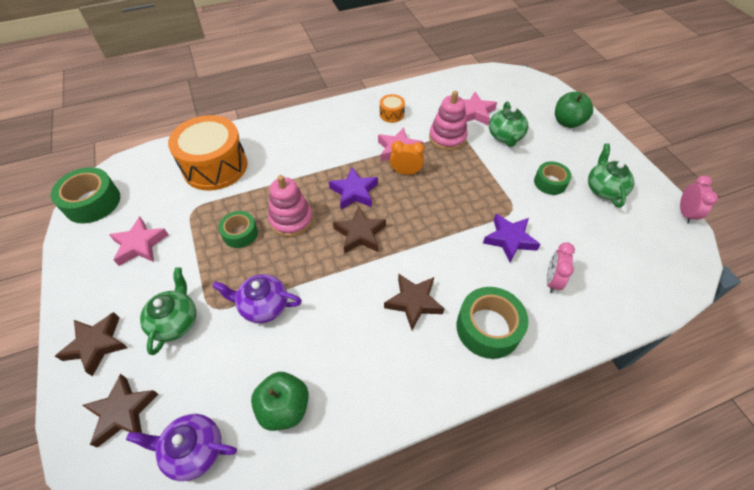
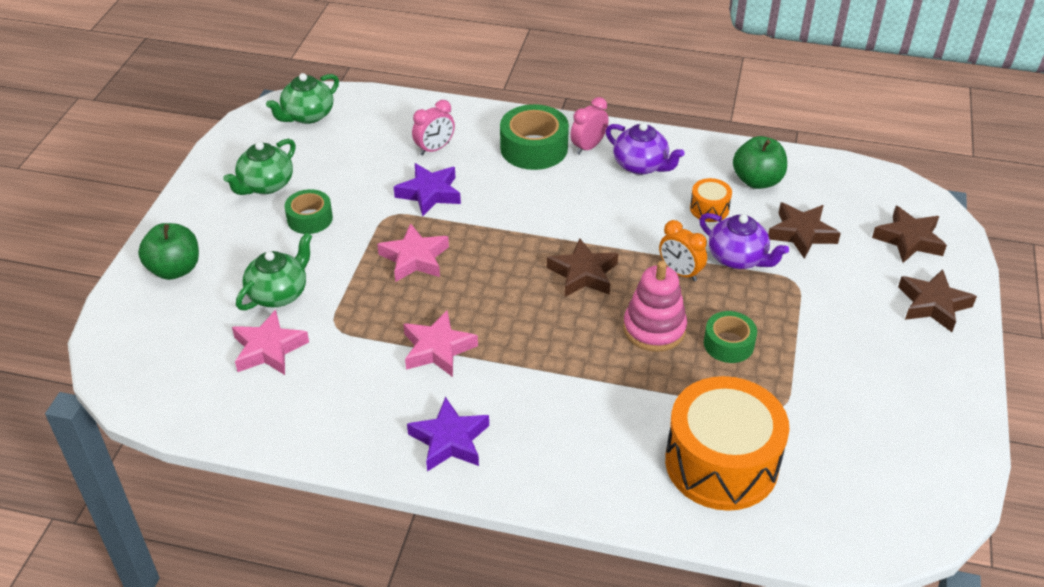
camera: 145 degrees left, 10 degrees down
green tape [51,167,120,223] -> none
pink star [109,217,169,266] -> pink star moved to [377,223,449,282]
purple teapot [126,414,237,481] -> purple teapot moved to [605,122,685,175]
green teapot [140,267,196,355] -> green teapot moved to [266,73,339,124]
purple star [329,167,378,210] -> purple star moved to [407,397,489,472]
orange drum [380,94,405,123] -> orange drum moved to [690,178,732,222]
brown star [384,274,444,330] -> brown star moved to [768,203,841,259]
orange clock [390,141,424,175] -> orange clock moved to [659,220,707,281]
pink stacking toy [429,91,468,151] -> none
pink clock [680,175,718,224] -> pink clock moved to [570,97,609,155]

